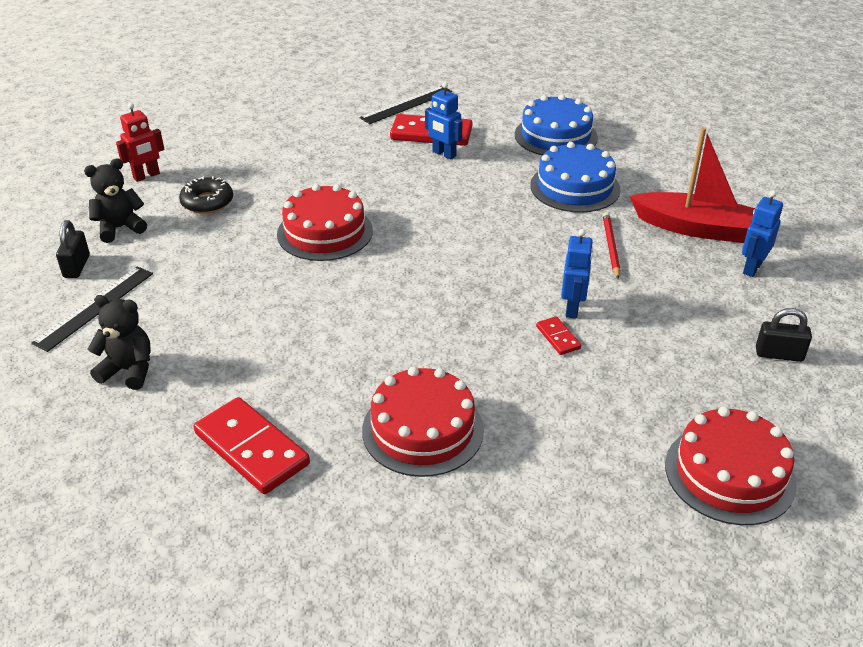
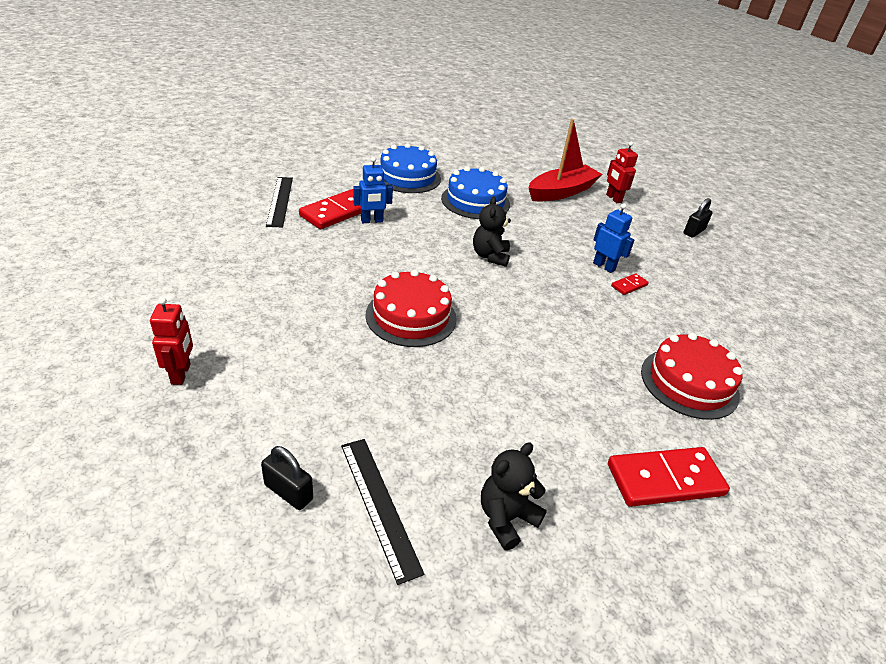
camera: 60 degrees left, 0 degrees up
black teddy bear [84,158,147,243] -> black teddy bear moved to [473,197,511,267]
black donut [179,176,233,214] -> none
red domino [536,316,581,355] -> red domino turned 45 degrees counterclockwise [611,273,649,295]
red pencil [603,212,620,279] -> none
red cake [665,407,797,525] -> none
blue robot [742,190,783,277] -> red robot [606,142,638,203]

